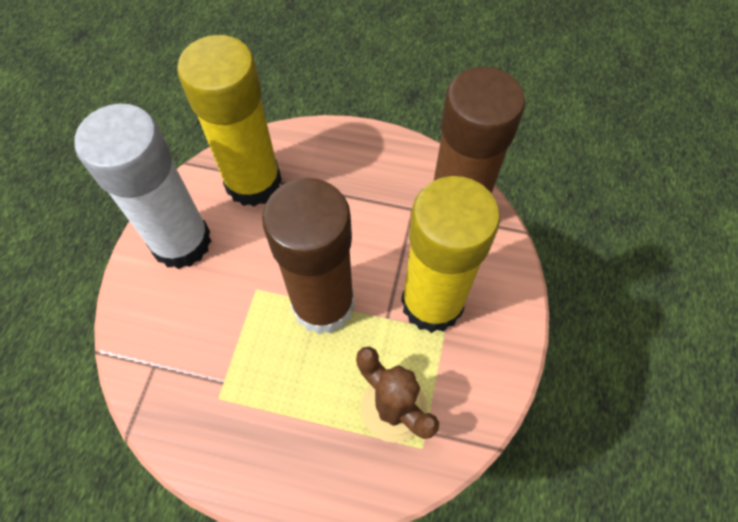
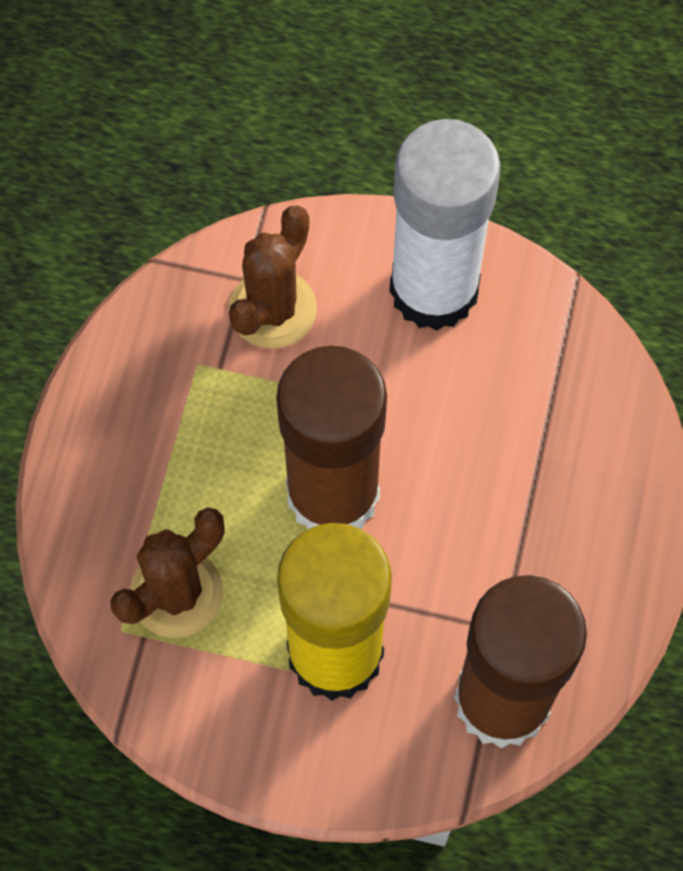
camera: 90 degrees right, 5 degrees up
yellow glue stick [177,35,282,207] -> none
none -> brown cactus [229,206,317,349]

